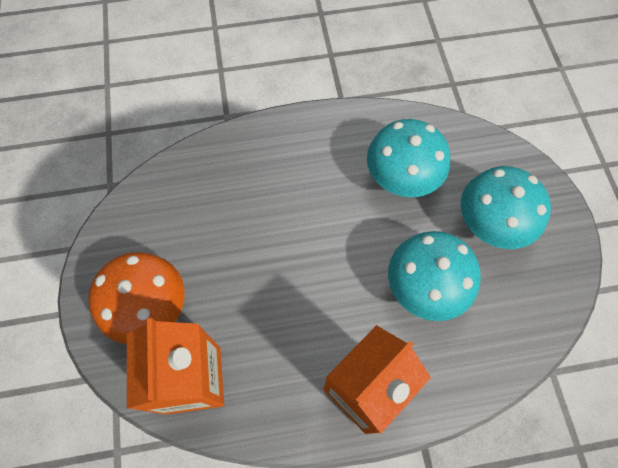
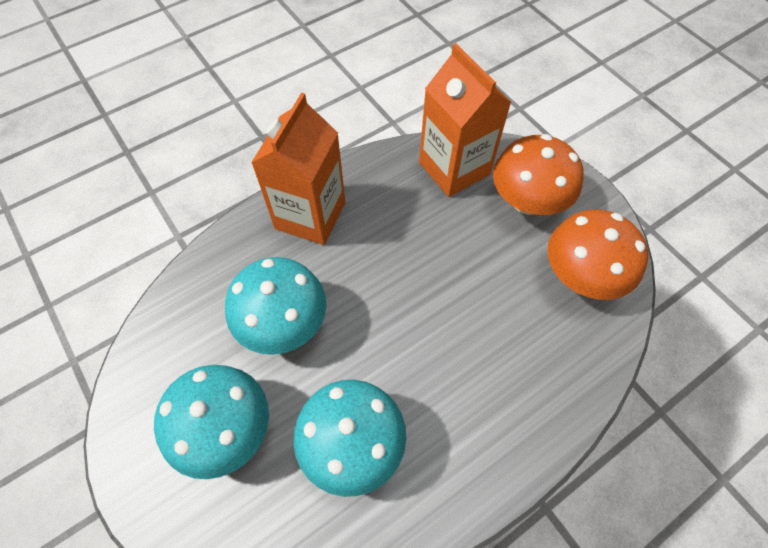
camera: 155 degrees right, 5 degrees down
none -> orange mushroom [547,210,648,300]

